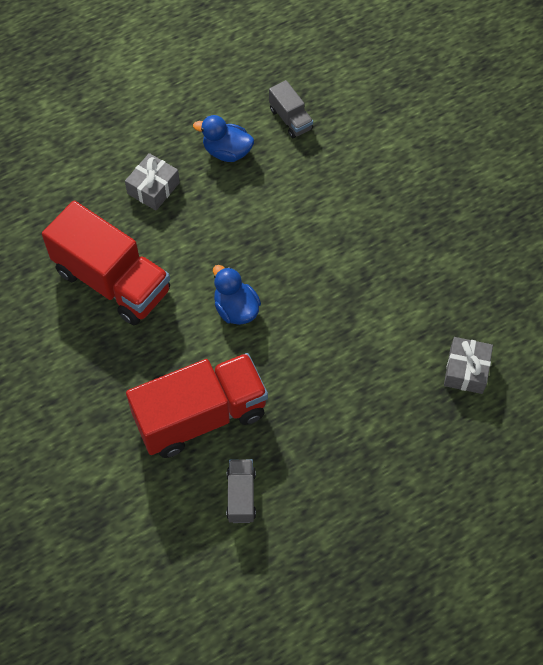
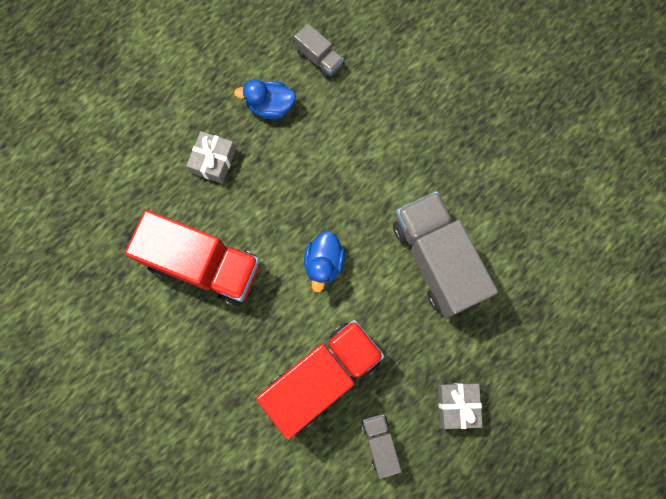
camera: 15 degrees left, 15 degrees up
blue duck [213,265,261,325] -> blue duck turned 120 degrees counterclockwise [304,231,345,292]
grey gift [444,337,493,394] -> grey gift moved to [438,383,483,429]
none -> grey truck [393,191,498,318]

